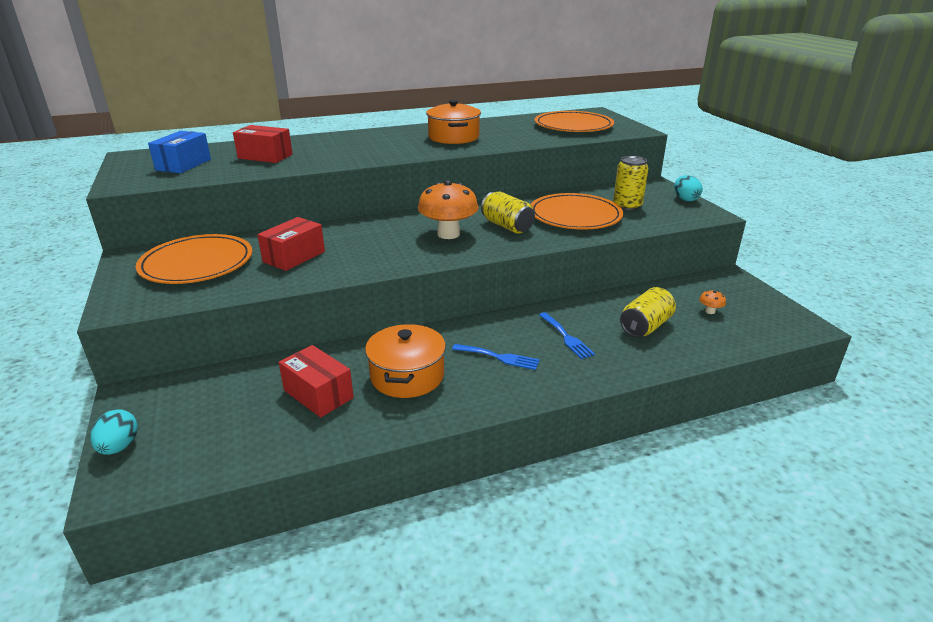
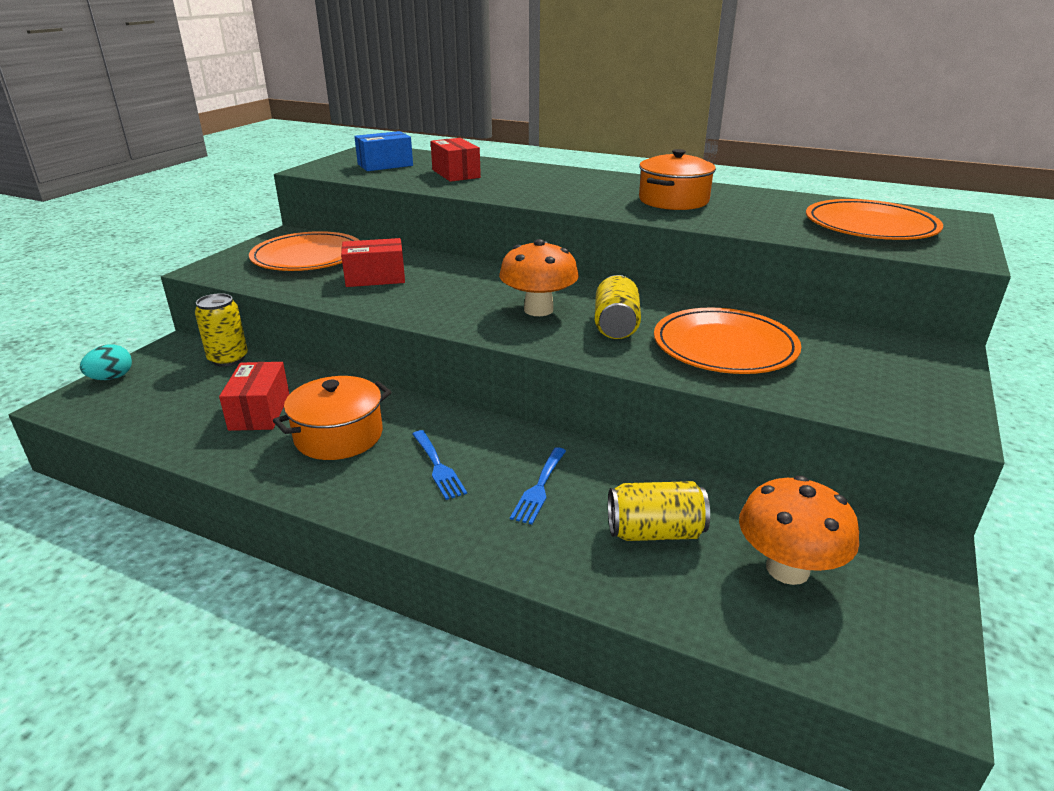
camera: 45 degrees right, 0 degrees up
yellow can [613,156,649,211] -> yellow can moved to [195,293,248,366]
turquoise egg [674,175,703,201] -> none
orange mushroom [699,290,726,314] -> orange mushroom [739,476,859,585], size x2.47

